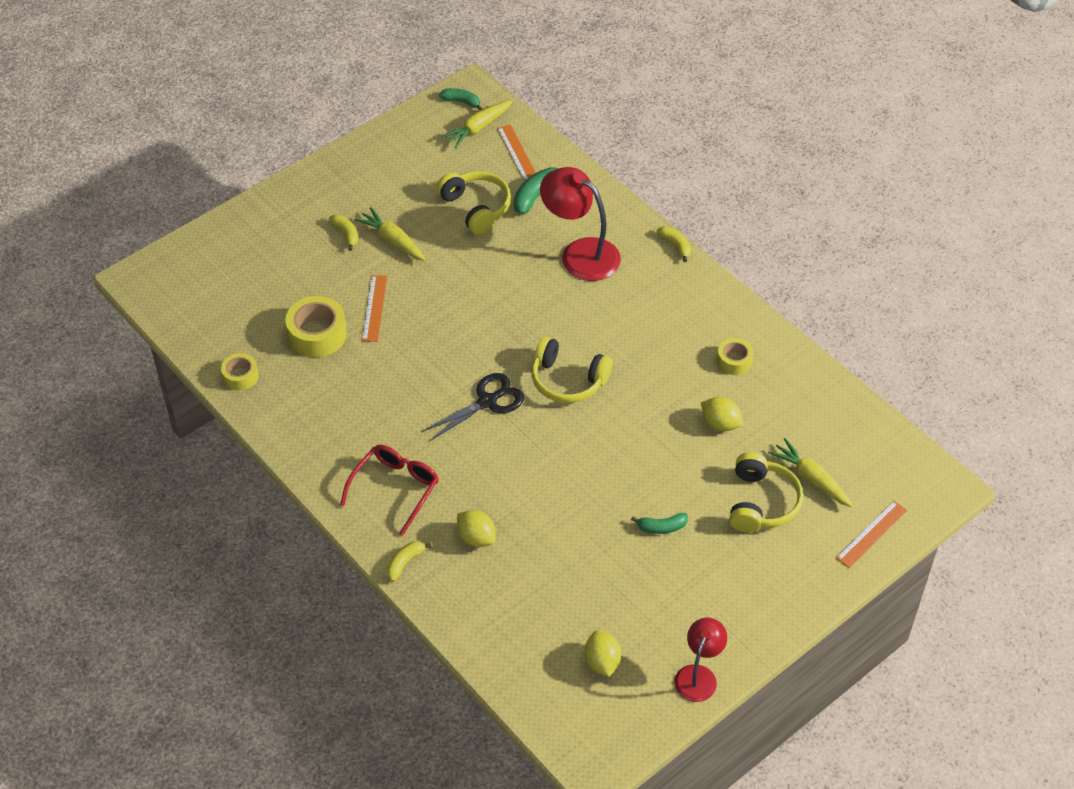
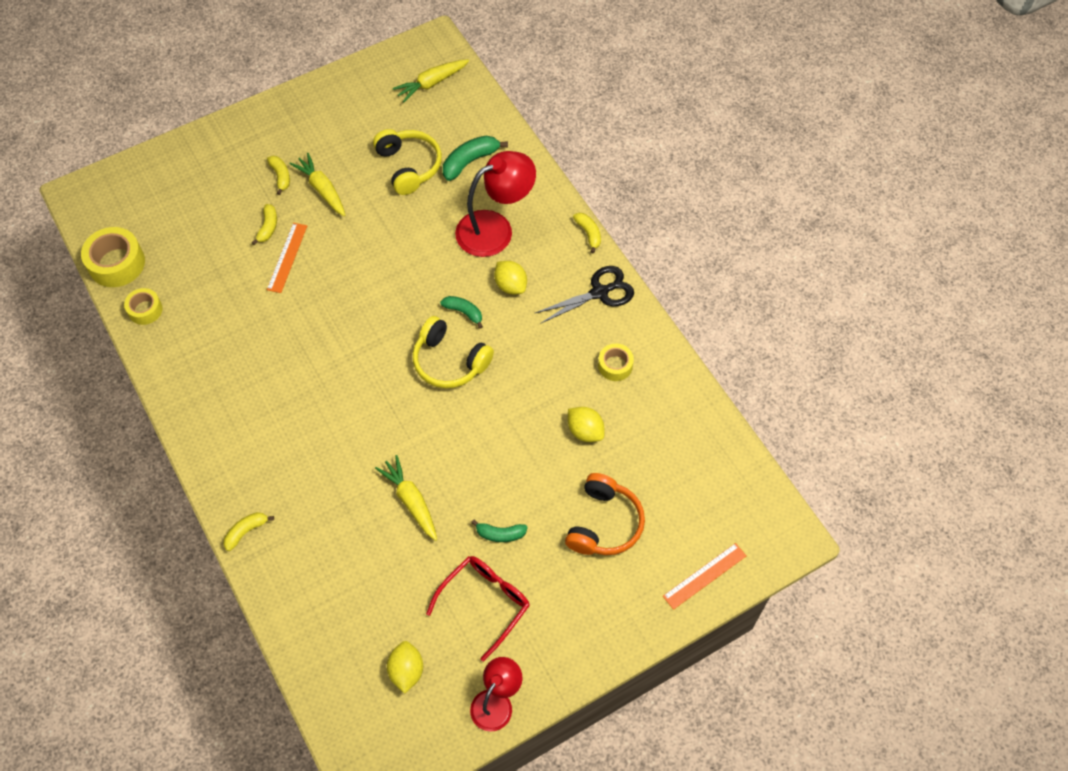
camera: 10 degrees right, 10 degrees up
yellow tape [285,296,347,357] -> yellow tape moved to [81,227,145,287]
red glasses [340,445,439,536] -> red glasses moved to [426,556,530,661]
black scissors [422,373,524,441] -> black scissors moved to [535,266,634,324]
green banana [439,88,482,110] -> green banana moved to [440,296,483,329]
yellow lemon [457,510,496,547] -> yellow lemon moved to [494,261,527,294]
orange ruler [497,124,536,181] -> none
red lamp [540,167,621,281] -> red lamp turned 105 degrees clockwise [455,151,536,257]
yellow headphones [729,452,803,532] -> orange headphones [565,473,645,555]
yellow carrot [768,438,853,507] -> yellow carrot moved to [375,455,437,541]
none -> yellow banana [252,204,277,245]

